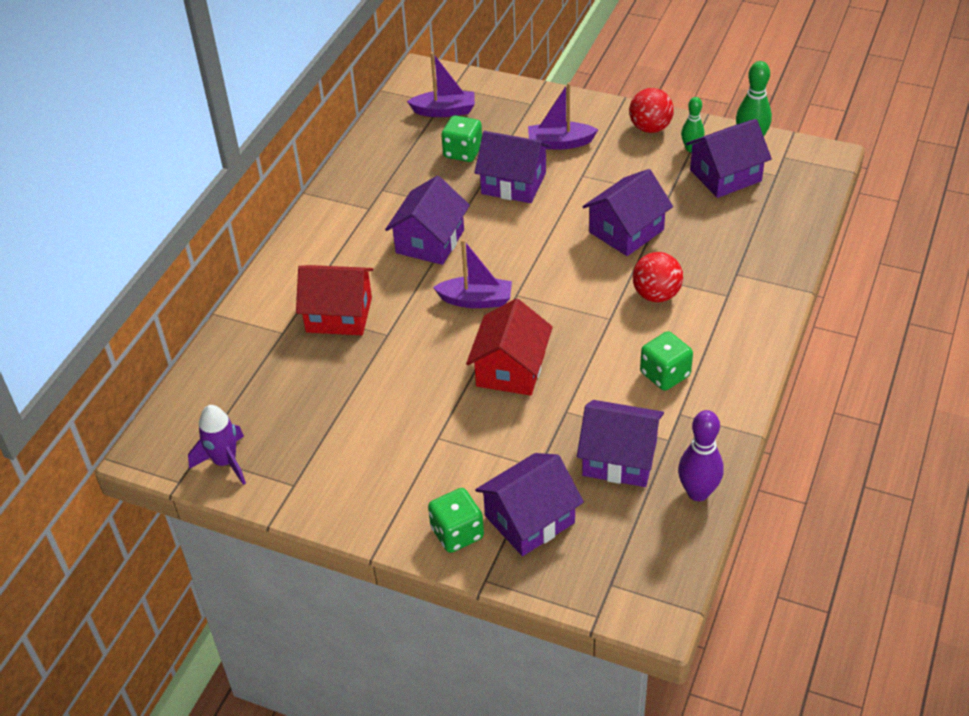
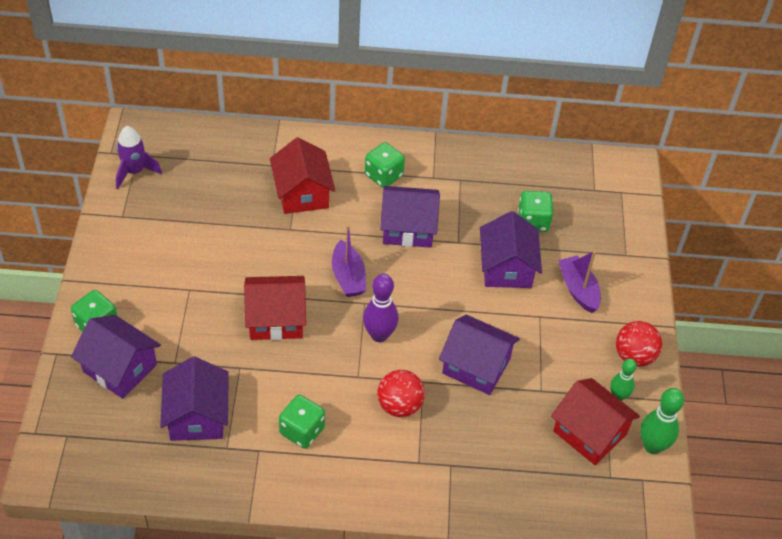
camera: 65 degrees right, 5 degrees up
purple boat [407,52,475,117] -> none
purple bowling pin [678,410,724,501] -> purple bowling pin moved to [363,274,398,342]
purple house [686,119,772,198] -> red house [551,378,640,465]
none -> green dice [365,142,405,188]

